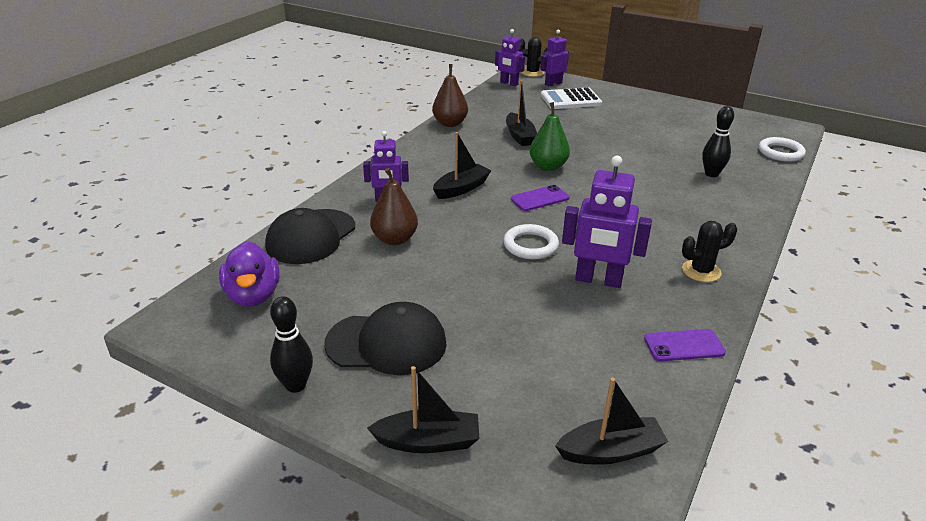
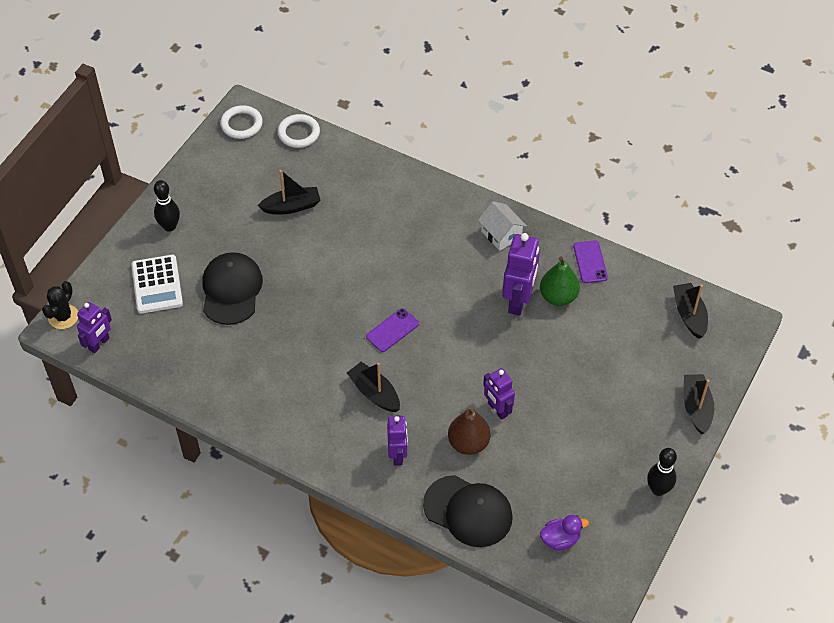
camera: 90 degrees left, 20 degrees up
purple duck [219,241,280,306] -> purple duck [540,515,589,551], size x0.66
black cap [324,302,447,375] -> black cap moved to [202,252,263,325]
brown pear [432,64,468,127] -> none
white ring [503,224,559,259] -> white ring moved to [220,105,263,139]
black boat [506,80,537,146] -> black boat moved to [258,170,320,214]
purple phone [511,185,570,211] -> purple phone turned 75 degrees clockwise [366,308,419,352]
green pear [530,102,570,171] -> green pear moved to [540,257,580,306]
purple robot [540,29,569,87] -> purple robot moved to [483,368,515,420]
black cactus [682,221,737,282] -> white house [478,201,527,251]
black bowling pin [702,106,734,177] -> black bowling pin moved to [154,180,180,232]

